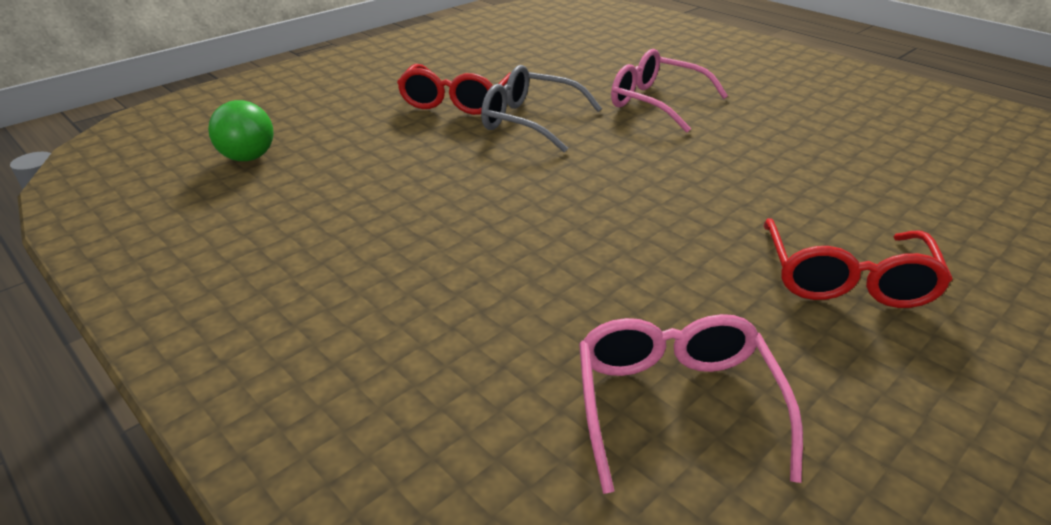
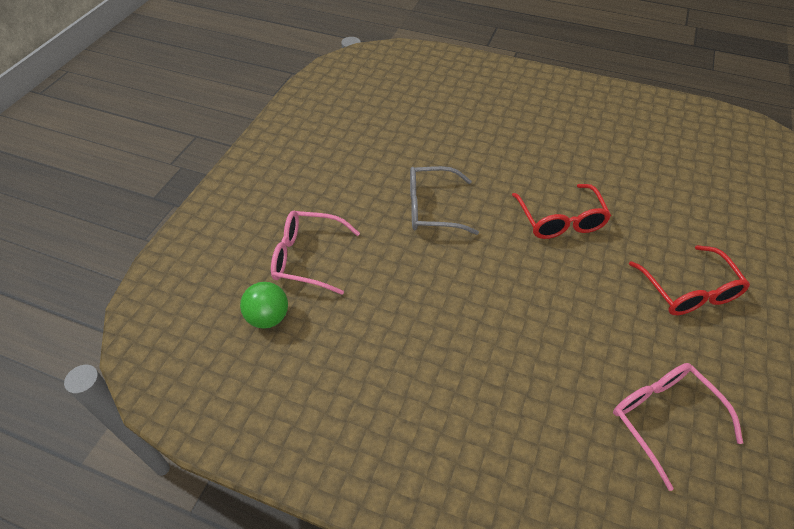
camera: 25 degrees left, 15 degrees up
red glasses [397,64,511,115] -> red glasses moved to [512,184,611,239]
pink glasses [611,49,728,133] -> pink glasses moved to [271,211,360,295]

